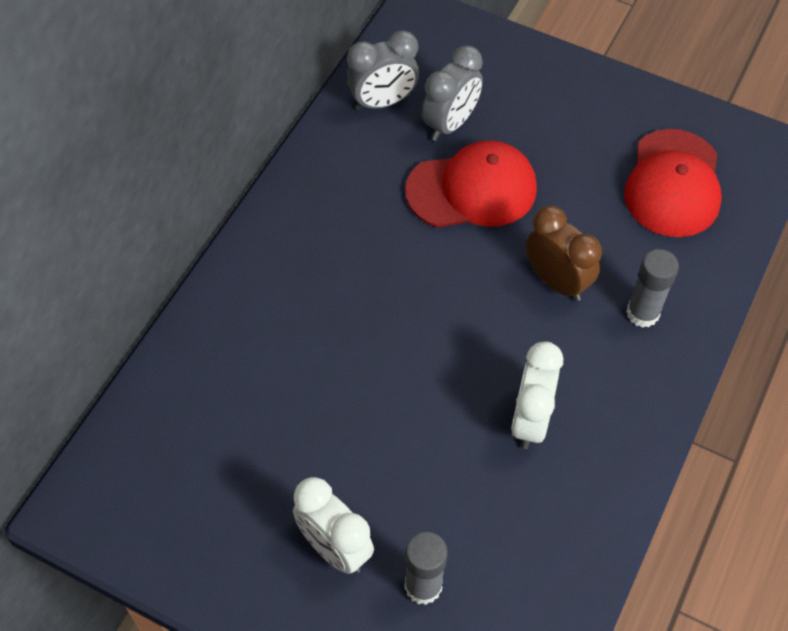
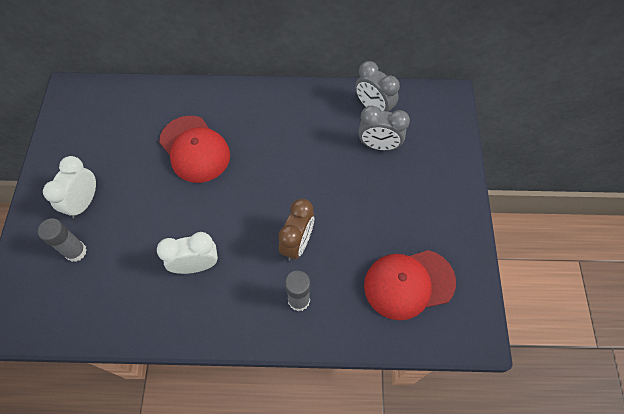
camera: 65 degrees right, 5 degrees up
red cap [405,141,537,228] -> red cap moved to [159,116,230,183]

